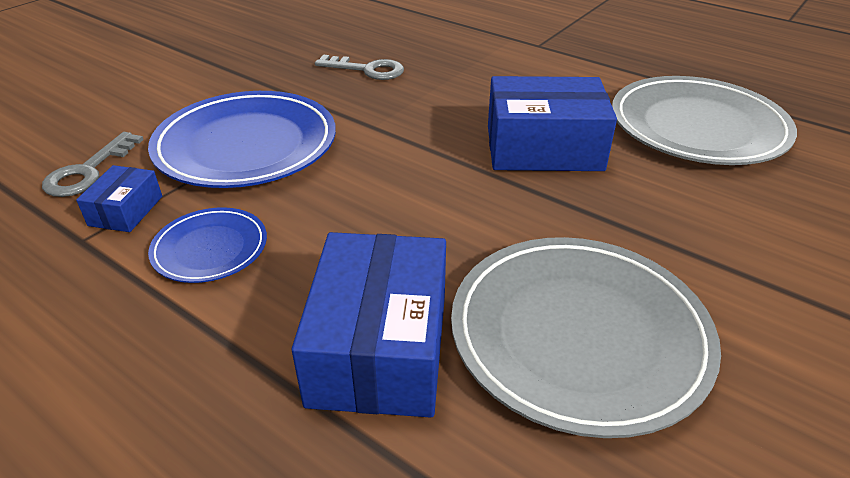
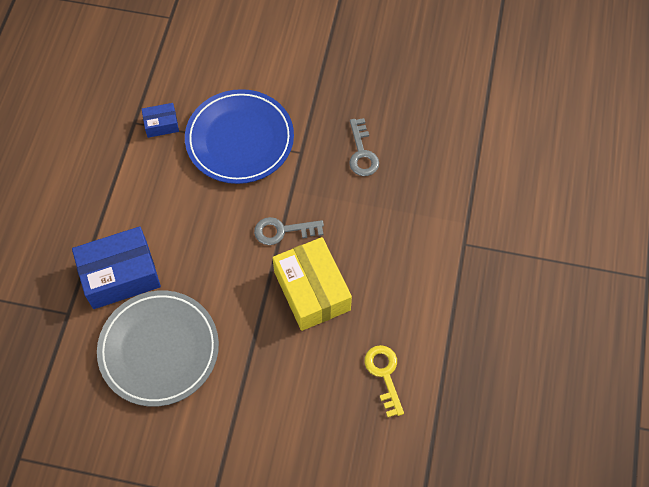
camera: 65 degrees right, 25 degrees up
grey key [42,132,144,197] -> grey key moved to [254,217,324,245]
blue plate [148,207,267,283] -> none
blue box [488,76,617,171] -> yellow box [273,237,352,331]
grey plate [612,76,797,165] -> yellow key [365,345,404,417]

